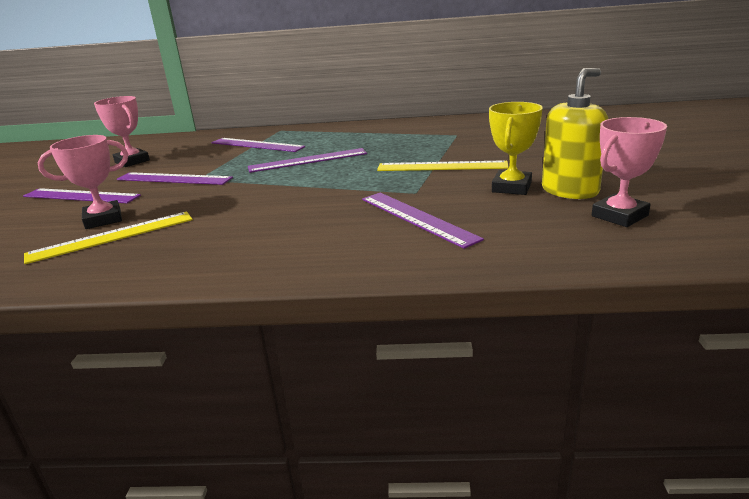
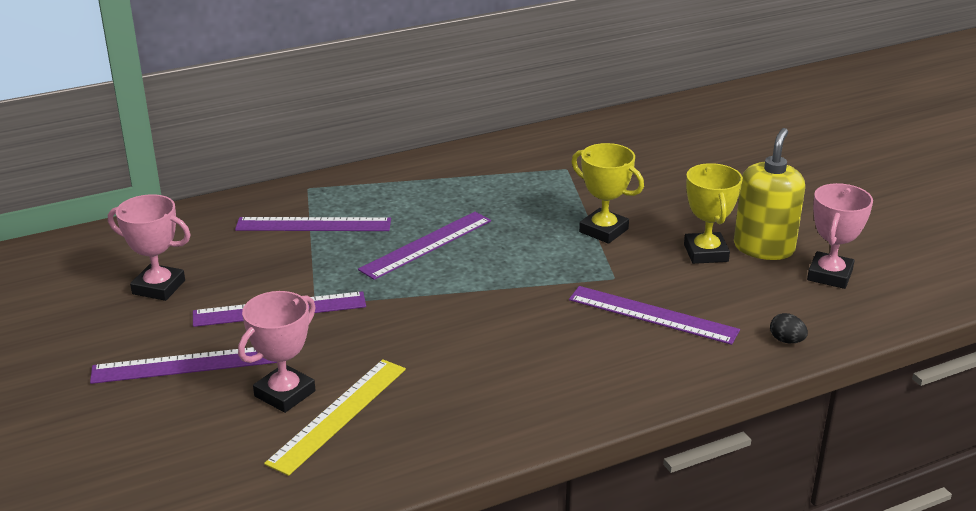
camera: 30 degrees left, 5 degrees up
yellow ruler [377,160,509,171] -> yellow trophy [572,143,644,244]
none -> black egg [770,313,808,343]

